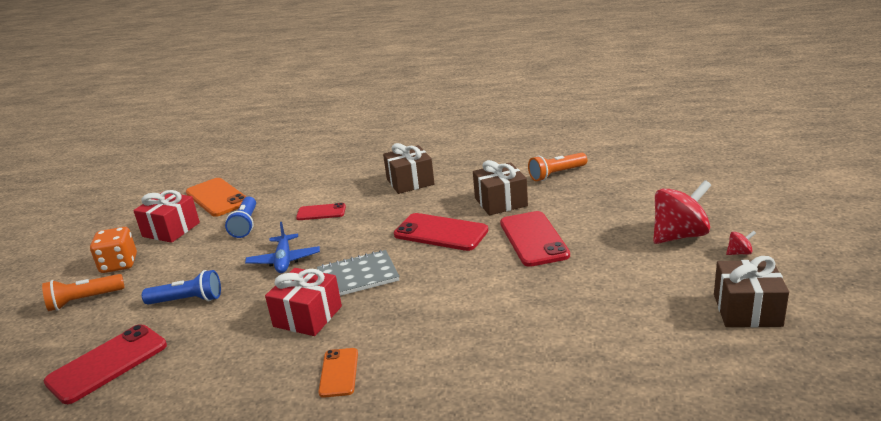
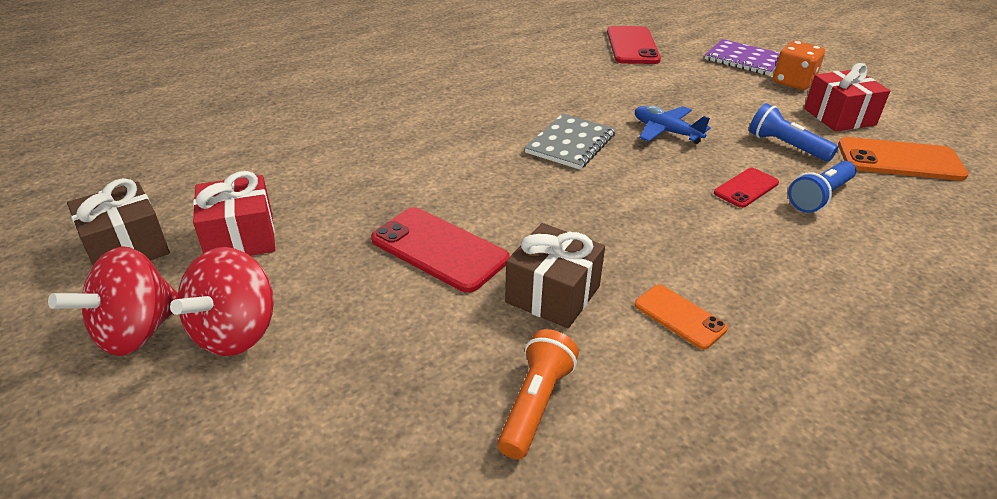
camera: 135 degrees right, 10 degrees up
orange flashlight [42,274,125,311] -> purple notebook [705,39,780,75]
blue flashlight [142,270,221,305] -> blue flashlight moved to [788,161,856,213]
red gift [265,268,342,336] -> red gift moved to [193,171,275,256]
orange phone [318,348,358,398] -> orange phone moved to [635,285,728,349]
brown gift [383,143,434,194] -> none
red phone [394,213,488,251] -> none
red spinning top [726,231,756,255] -> red spinning top [48,246,178,356], size x2.38

